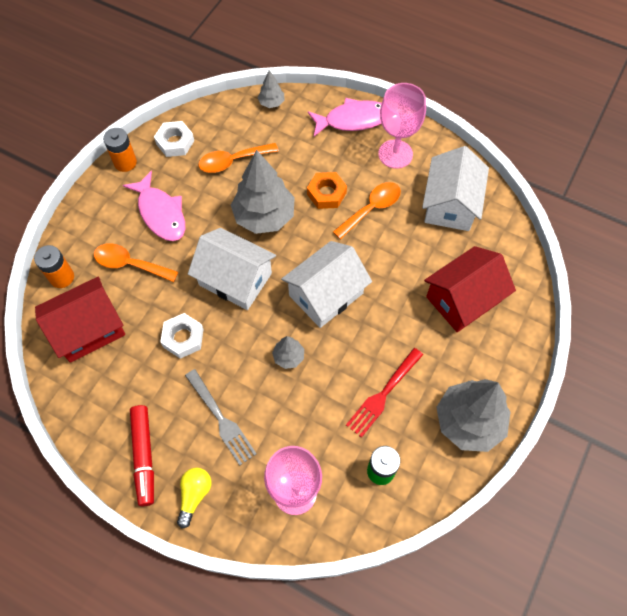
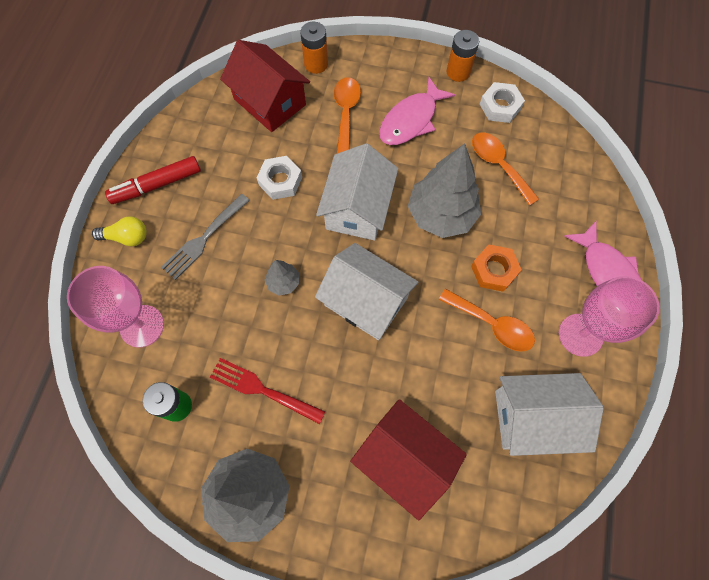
camera: 75 degrees right, 5 degrees up
grey tree [258,70,285,108] -> none

